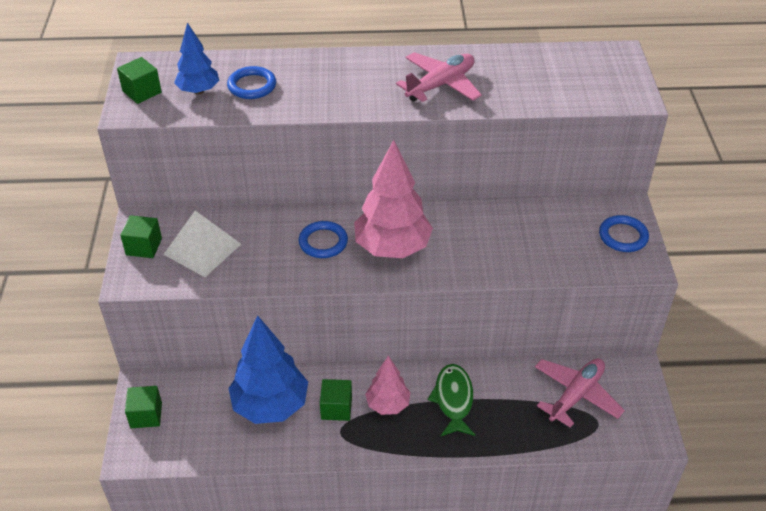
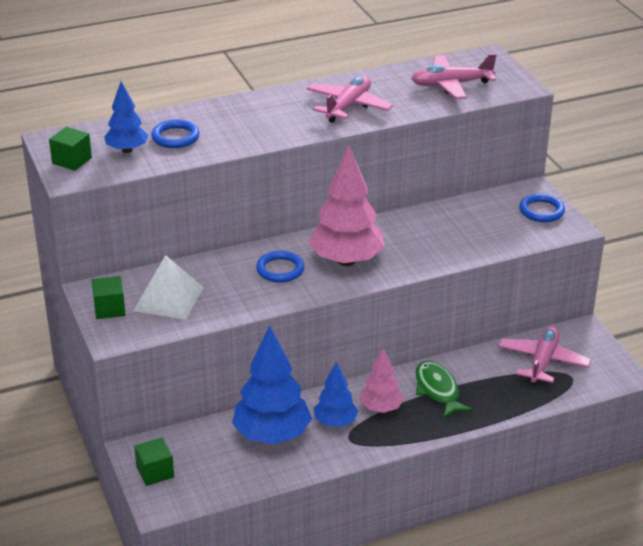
camera: 20 degrees left, 10 degrees down
green cube [320,379,352,421] -> blue tree [314,362,358,427]
none -> pink plane [411,53,497,99]

